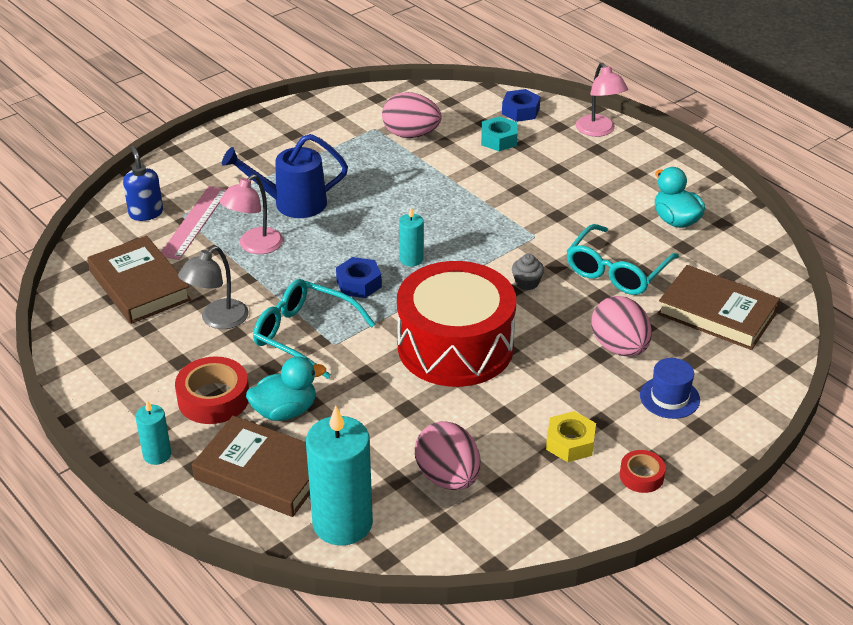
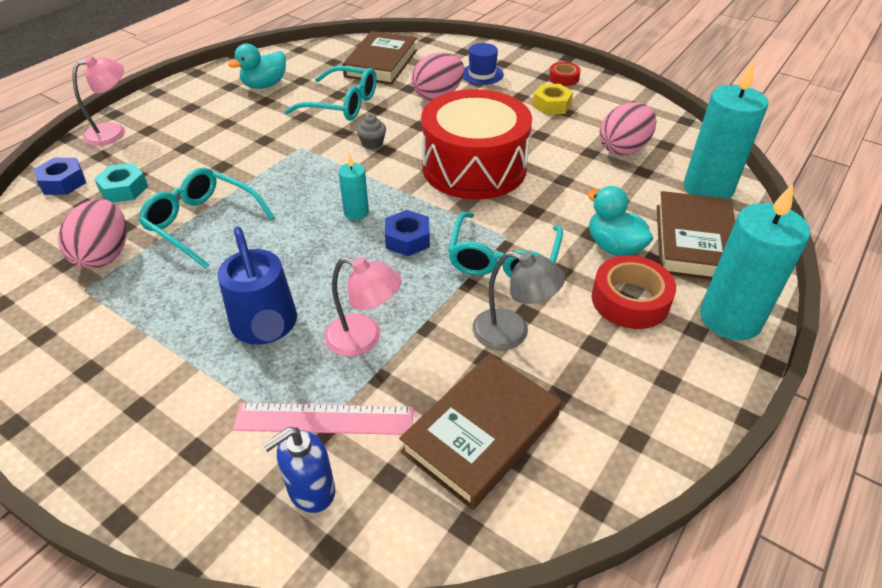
camera: 105 degrees left, 5 degrees up
turquoise candle [135,400,171,465] -> turquoise candle [700,184,810,340], size x2.04
none -> turquoise glasses [138,168,275,269]

